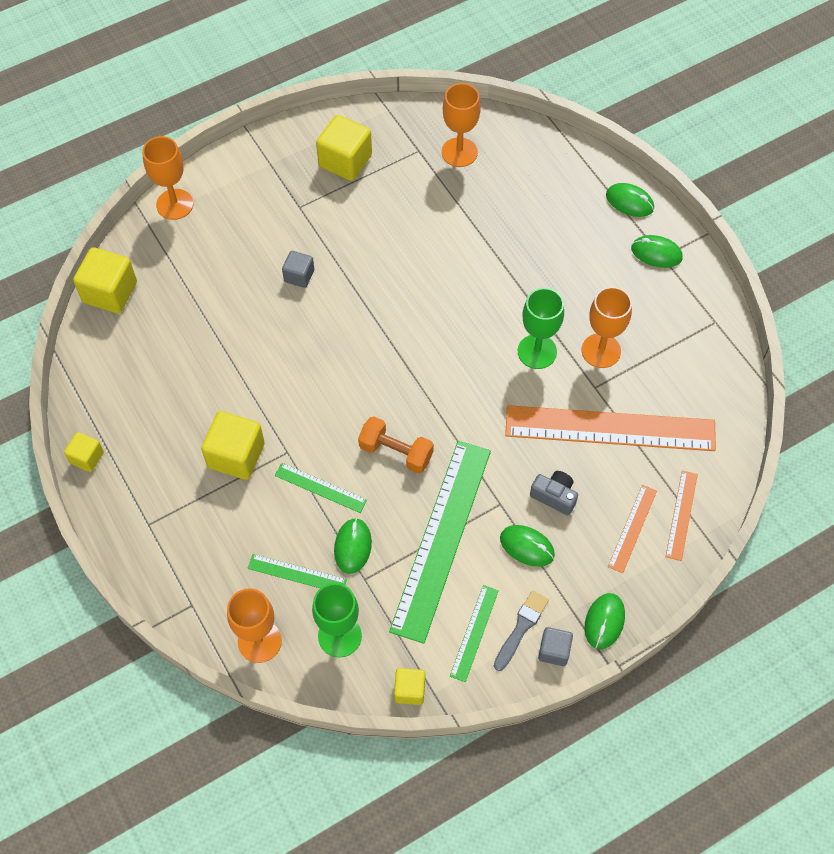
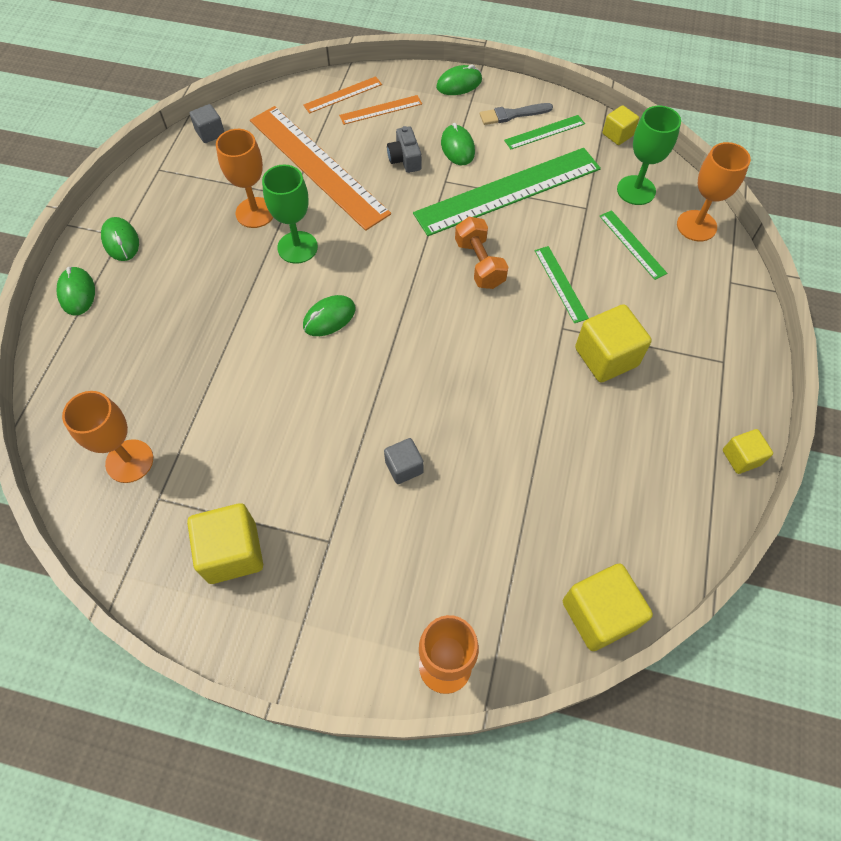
camera: 135 degrees left, 0 degrees up
green mouse [334,518,372,574] -> green mouse moved to [303,295,356,336]
grey cube [538,627,573,666] -> grey cube moved to [190,104,224,143]

